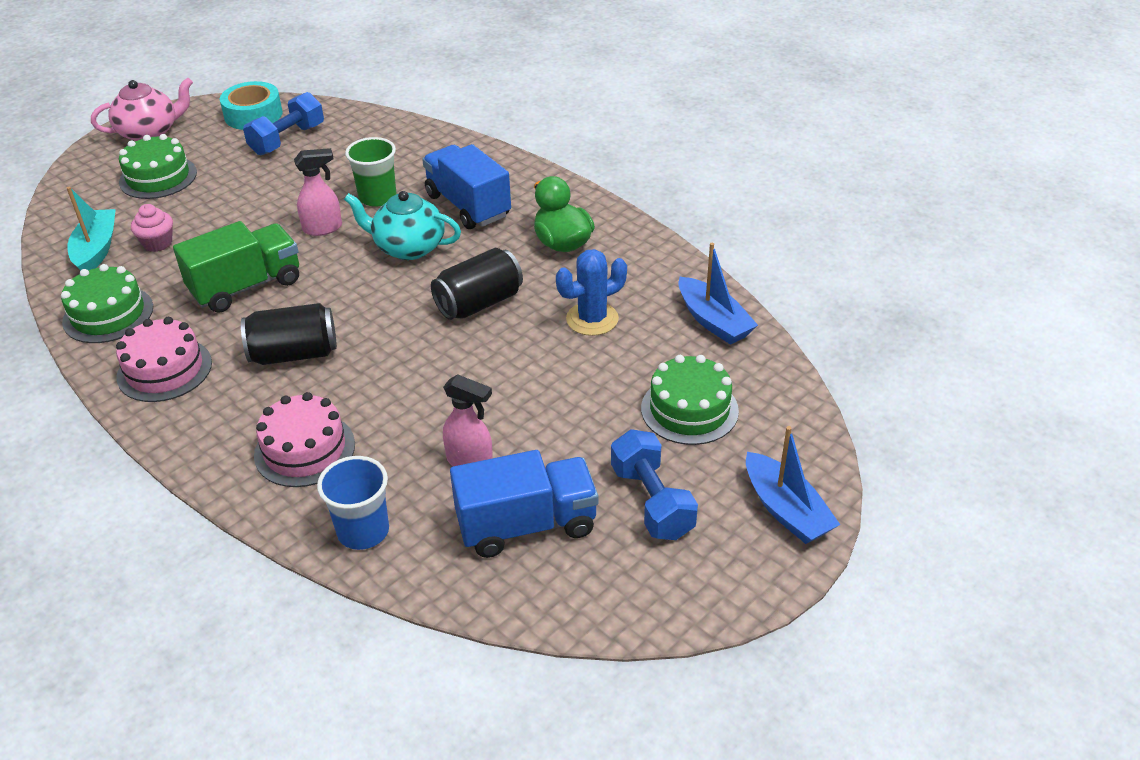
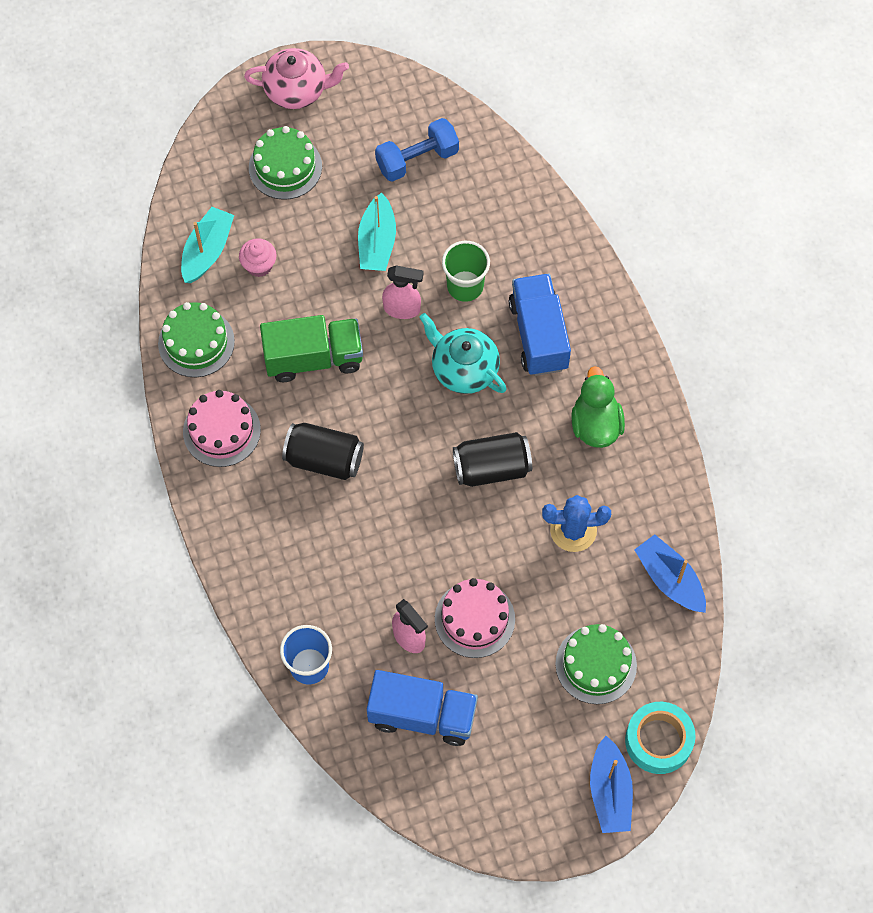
camera: 25 degrees right, 25 degrees up
turquoise tape [220,81,283,130] -> turquoise tape moved to [625,702,696,774]
pink cake [254,392,355,487] -> pink cake moved to [435,578,515,658]
blue dumbbell [611,429,698,540] -> none
blue boat [678,243,758,345] -> blue boat turned 150 degrees clockwise [634,534,706,613]
none -> turquoise boat [358,193,396,271]

